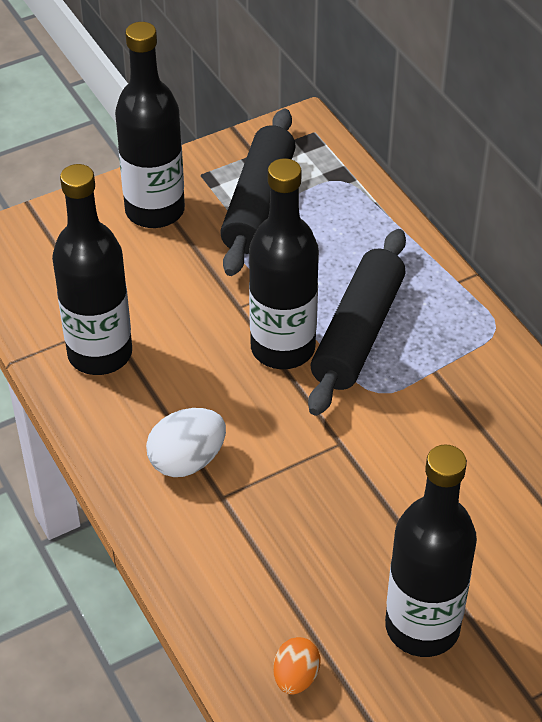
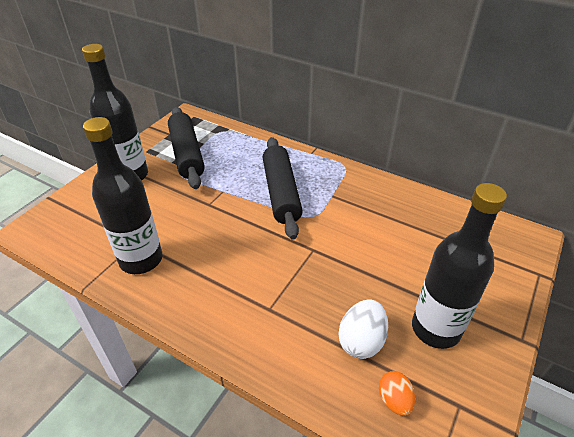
camera: 30 degrees left, 5 degrees down
white egg [146,408,226,477] -> white egg moved to [339,299,388,359]
black bottle [249,158,319,369] -> none

